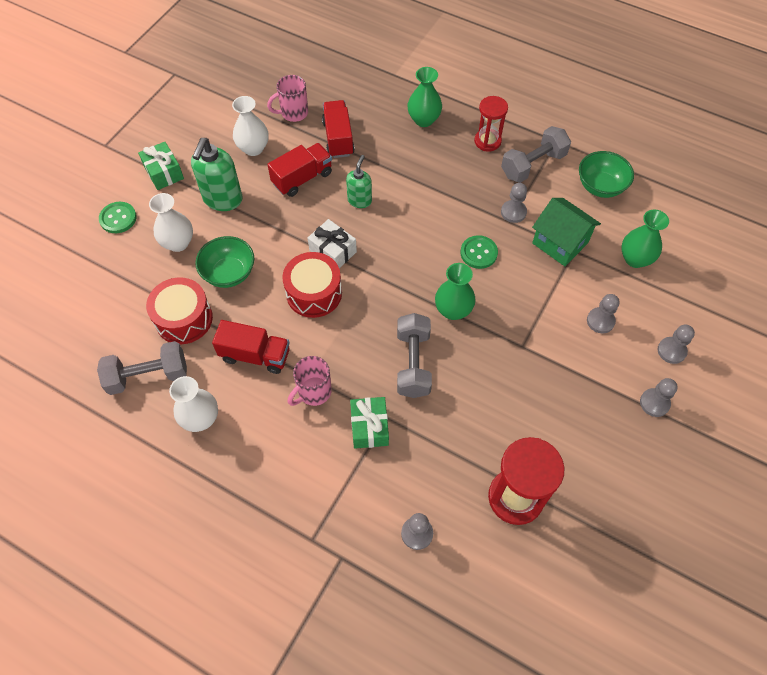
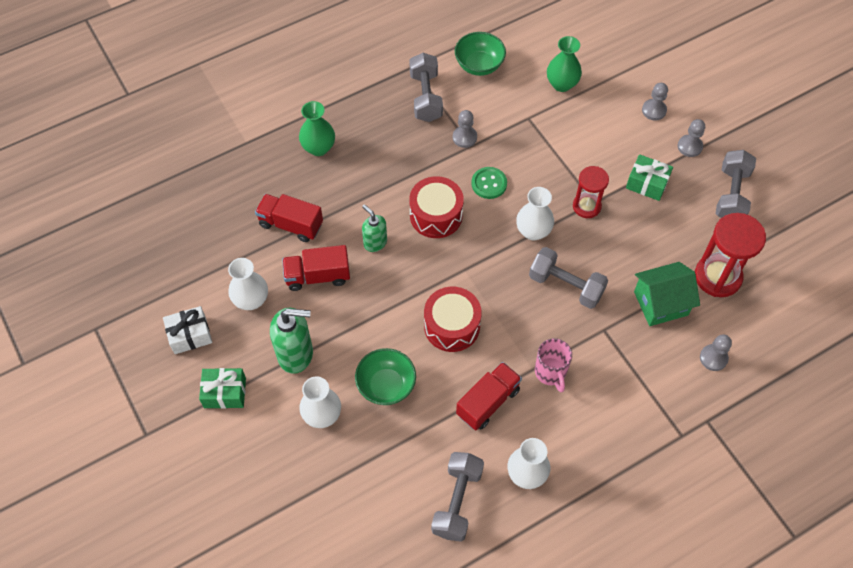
camera: 60 degrees left, 0 degrees up
green button [99,202,137,233] -> none
red drum [146,277,213,344] -> red drum moved to [409,176,464,238]
green soap dispenser [191,138,242,211] -> green soap dispenser turned 45 degrees counterclockwise [270,308,313,374]
pink mug [267,75,308,122] -> none
red truck [267,143,332,197] -> red truck turned 90 degrees counterclockwise [282,245,350,291]
white gift [308,219,357,268] -> white gift moved to [163,306,212,354]
green gift [350,397,389,449] -> green gift moved to [626,154,673,201]
green vase [435,263,476,320] -> white vase [516,187,554,241]
red hourglass [474,96,508,151] -> red hourglass moved to [573,166,609,218]
green house [532,198,601,266] -> green house moved to [634,262,700,326]
grey pawn [587,294,619,333] -> none
none -> grey dumbbell [716,150,756,218]

